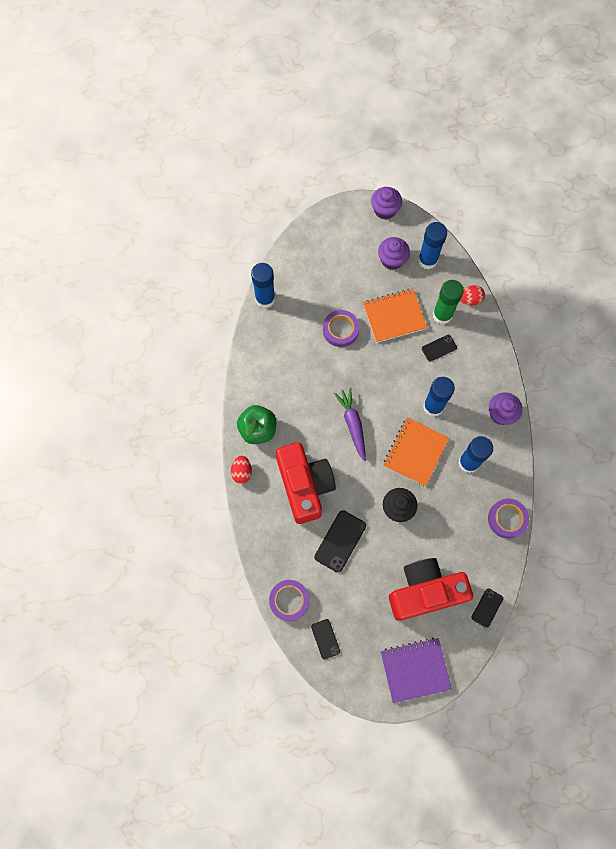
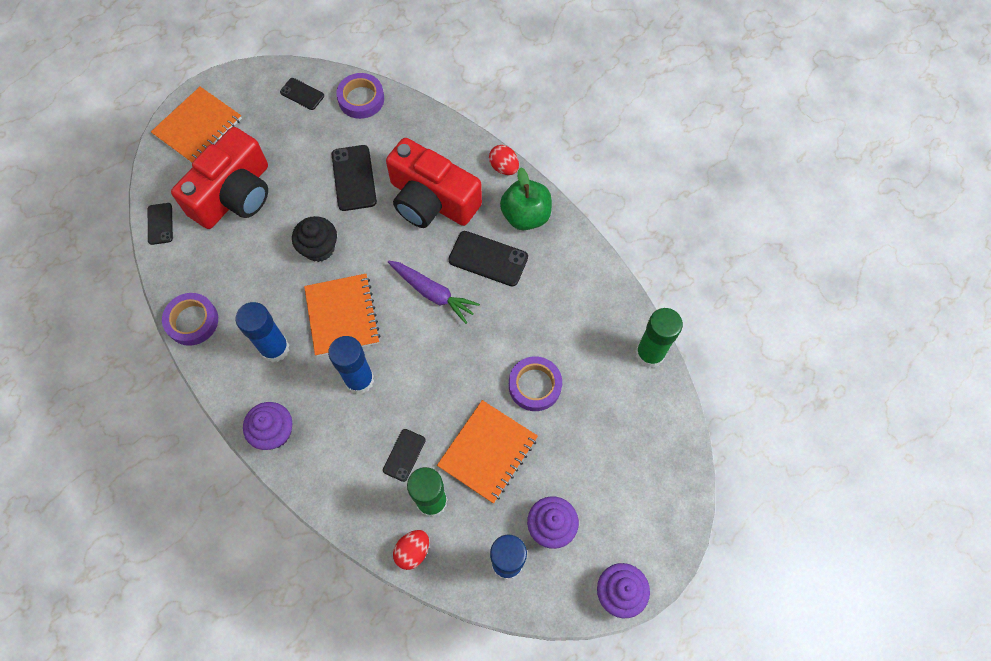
camera: 140 degrees right, 5 degrees down
blue glue stick [251,263,275,308] -> green glue stick [636,308,683,368]
purple notebook [381,638,452,703] -> orange notebook [151,87,242,163]
none -> black phone [448,231,528,287]

